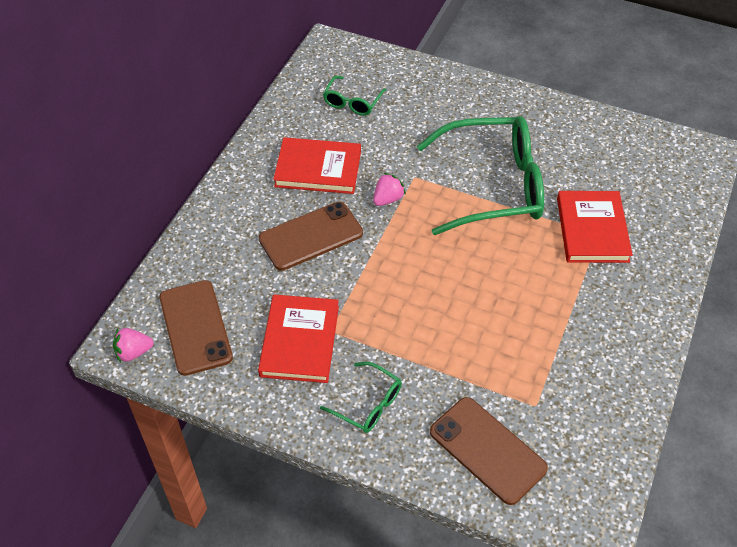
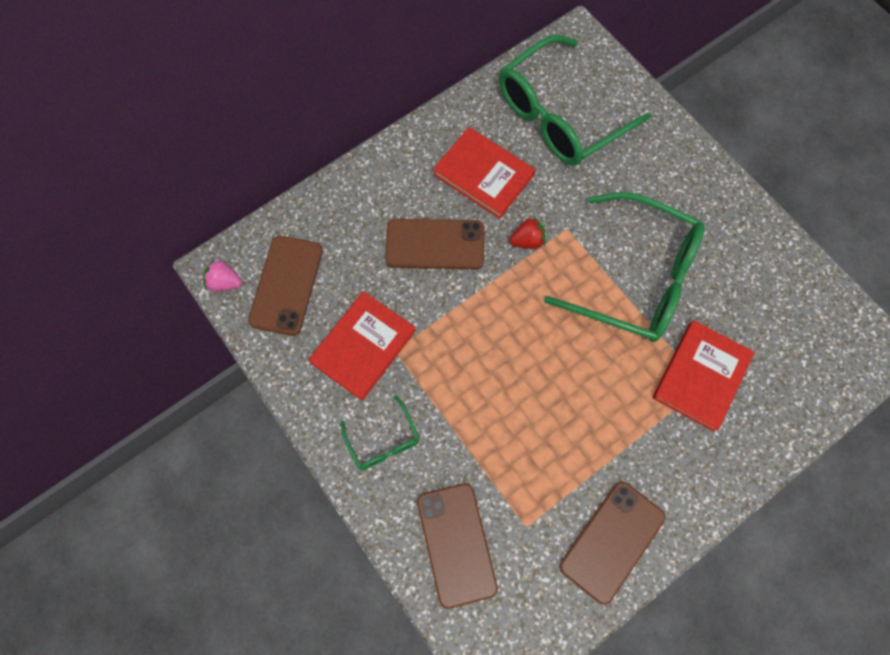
camera: 30 degrees right, 20 degrees up
green glasses [323,76,387,116] -> green glasses [499,35,651,166], size x2.20
pink strawberry [373,173,406,206] -> red strawberry [509,216,546,249]
none -> brown phone [560,482,665,605]

